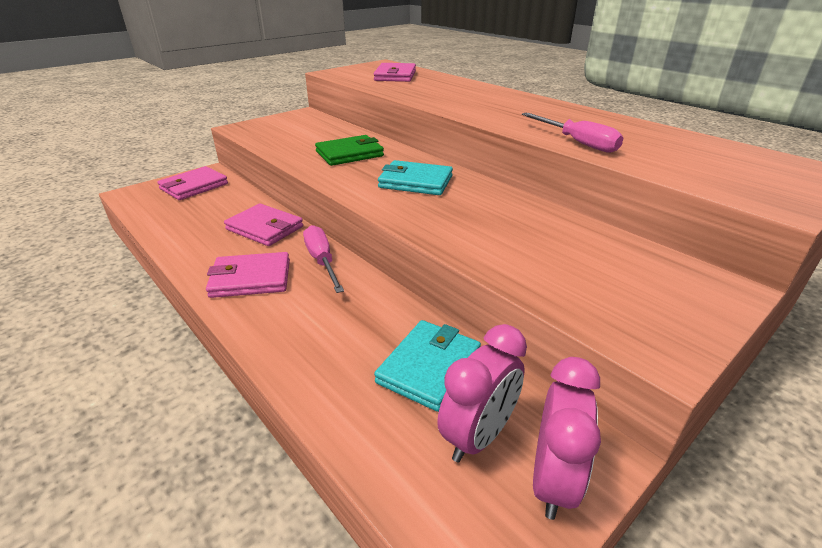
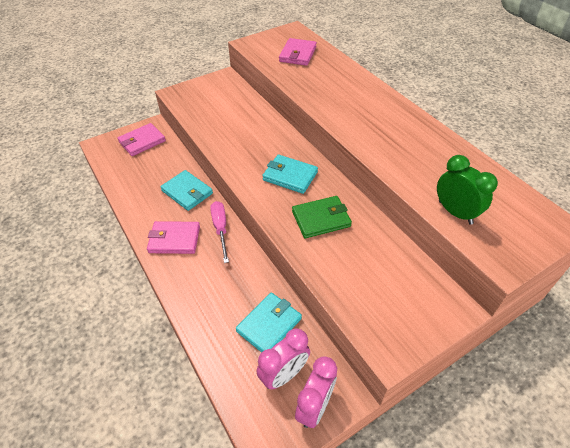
camera: 10 degrees right, 15 degrees up
pink wallet [224,203,303,246] -> turquoise wallet [160,170,213,211]
green wallet [315,135,384,166] -> green wallet moved to [292,196,352,238]
pink screwdriver [522,113,623,153] -> none
none -> green clock [437,155,498,225]

